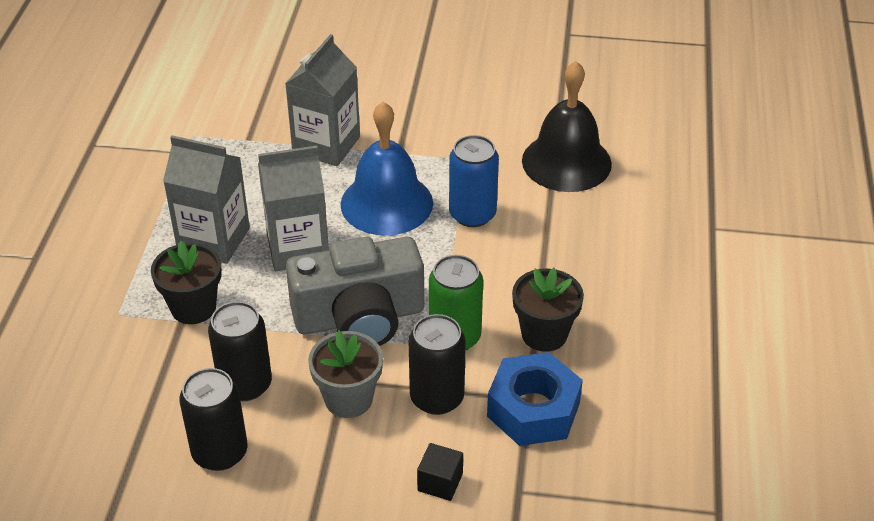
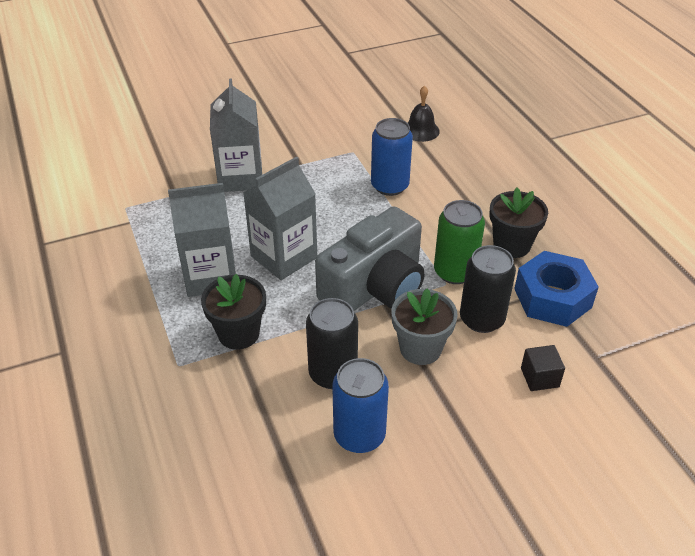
camera: 30 degrees left, 0 degrees up
black can [179,368,248,471] -> blue can [332,358,389,453]
blue bell [341,102,433,236] -> none
black bell [522,61,612,192] -> black bell [408,85,440,142], size x0.53

